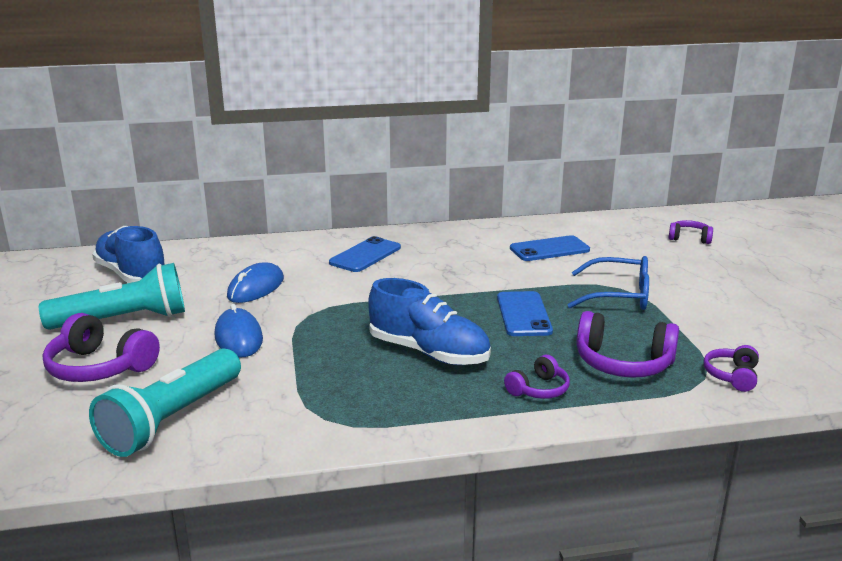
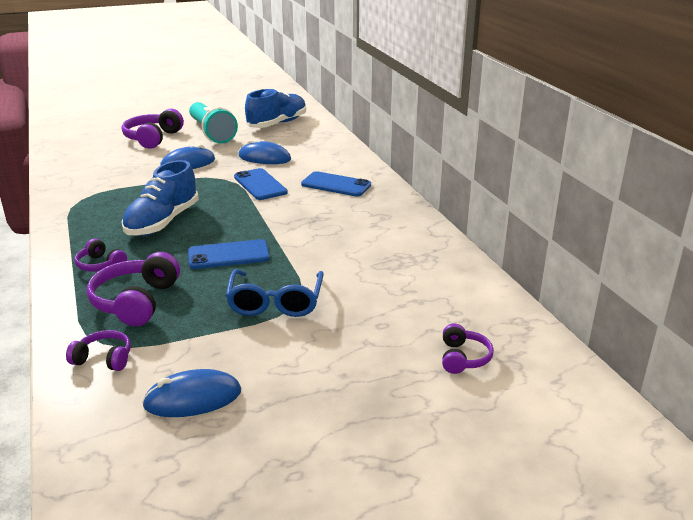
camera: 80 degrees right, 5 degrees up
turquoise flashlight [89,348,241,457] -> none
blue phone [510,235,590,261] -> blue phone moved to [234,168,288,200]
none -> blue mouse [142,369,241,417]

